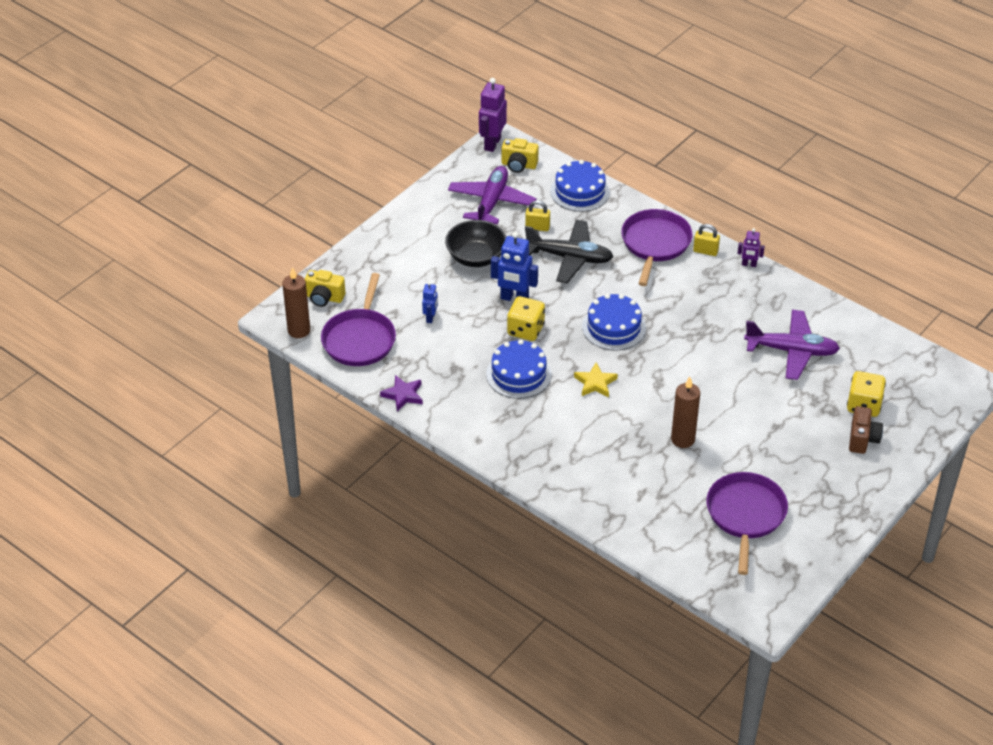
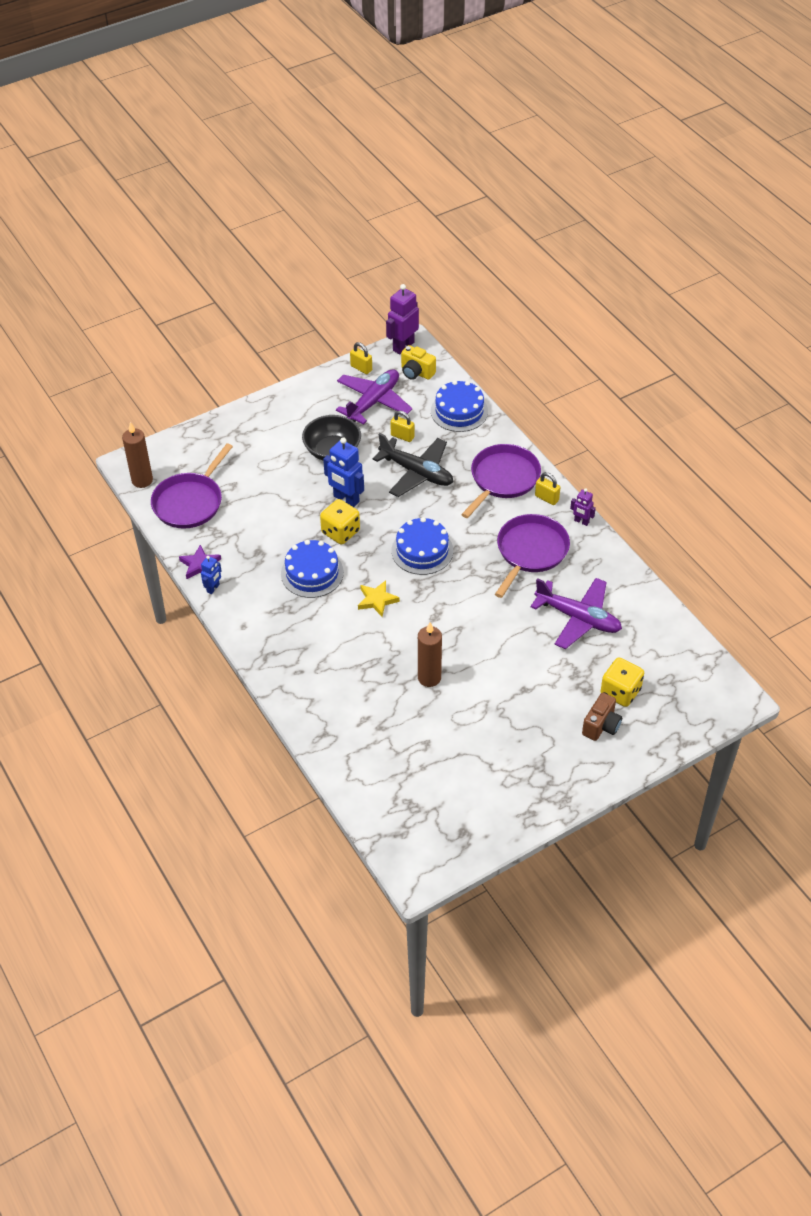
camera: 20 degrees right, 5 degrees up
yellow camera [305,270,345,307] -> none
blue robot [422,282,438,323] -> blue robot moved to [201,556,221,594]
purple pan [706,472,788,575] -> purple pan moved to [495,514,570,598]
none -> yellow padlock [350,342,372,374]

